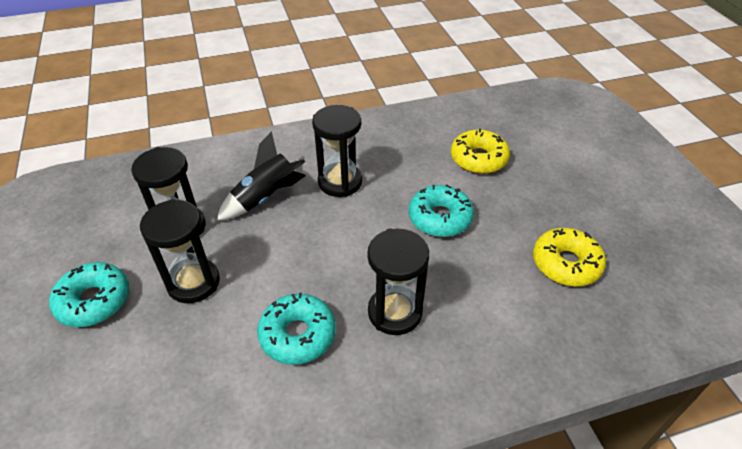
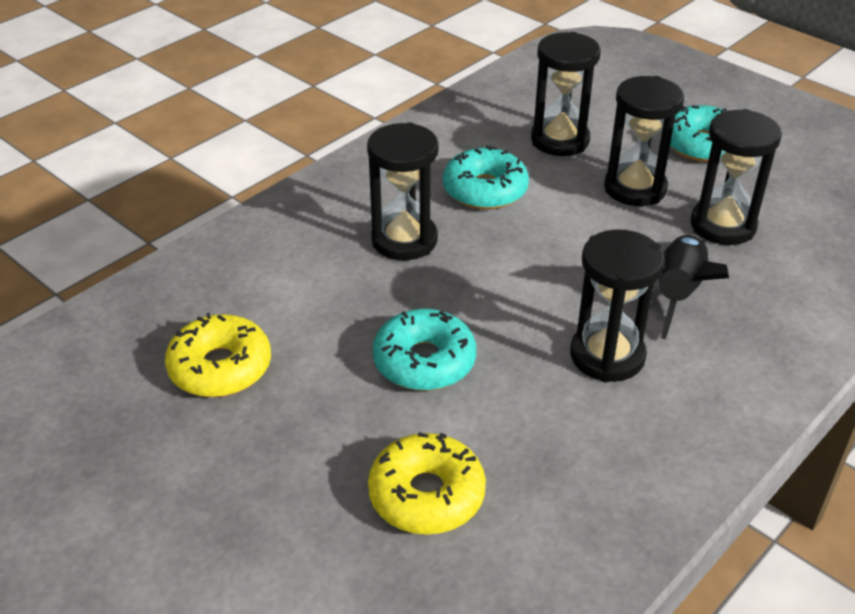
camera: 150 degrees right, 5 degrees down
none -> black hourglass [531,32,601,156]

